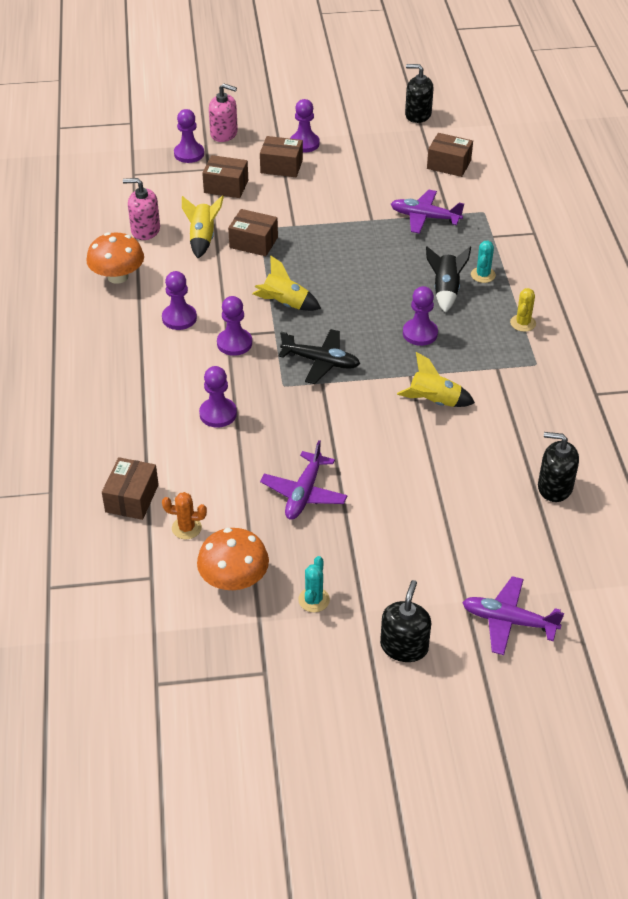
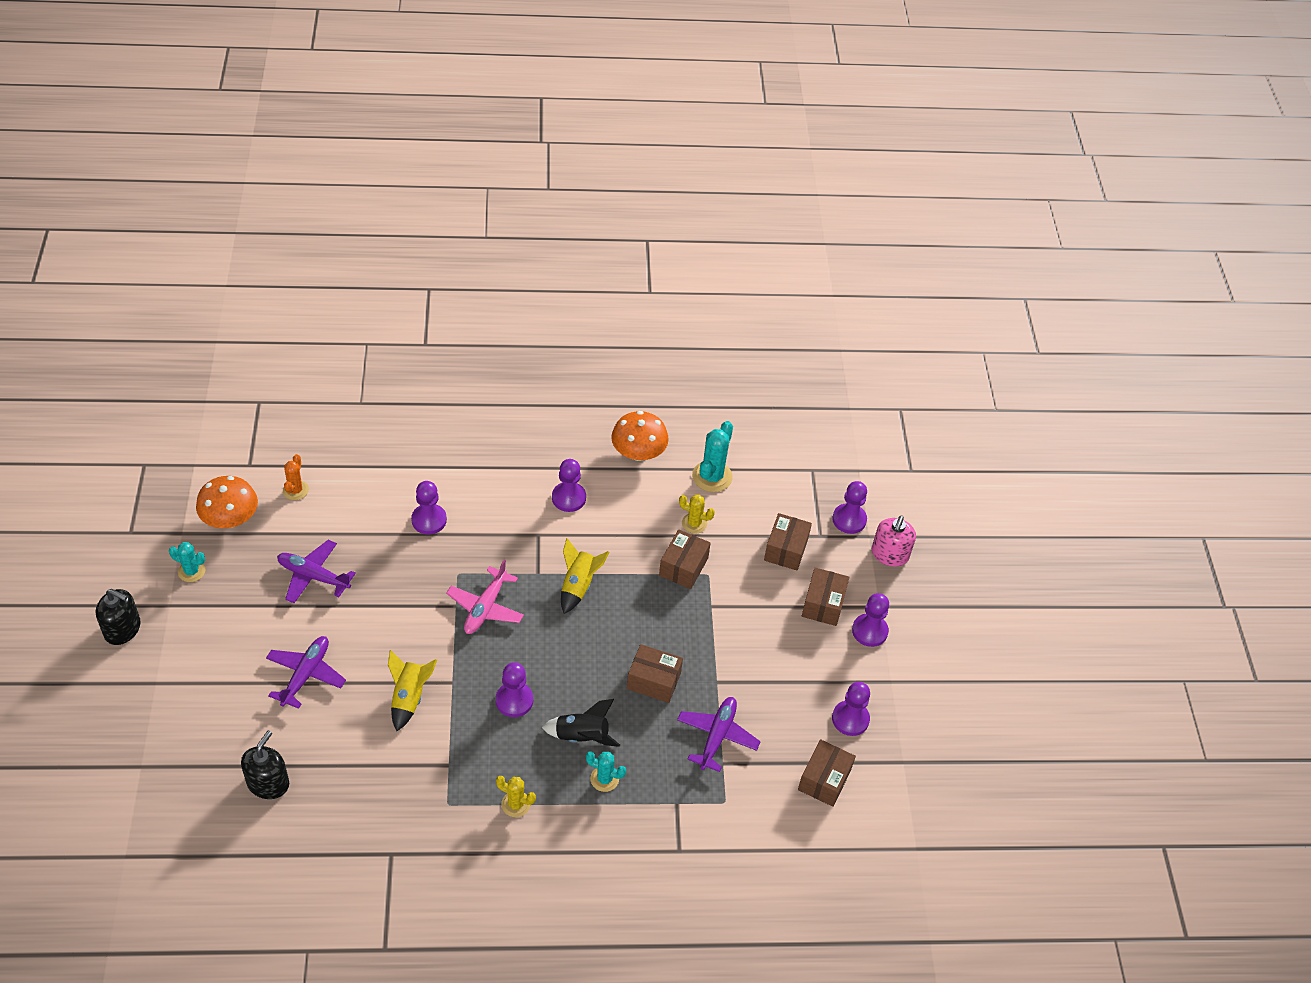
camera: 90 degrees right, 5 degrees up
brown box [102,457,159,520] -> brown box moved to [627,644,683,703]
pink soap dispenser [123,178,160,240] -> turquoise cactus [692,421,733,492]
yellow rocket [182,195,224,258] -> yellow cactus [679,495,715,534]
purple pawn [217,296,252,356] -> purple pawn moved to [832,682,870,736]
black plane [279,329,360,384] -> pink plane [446,560,524,634]
black soap dispenser [405,64,434,123] -> none
purple plane [462,576,564,655] -> purple plane moved to [266,636,346,709]

